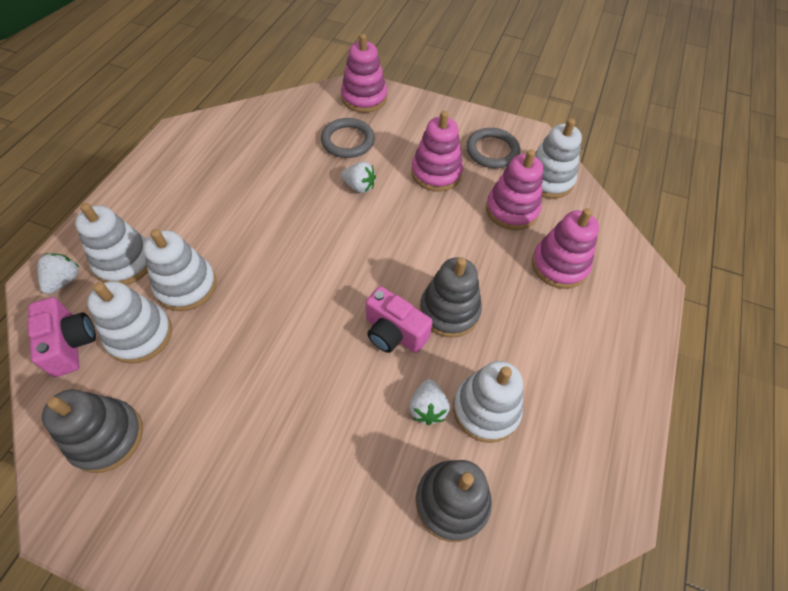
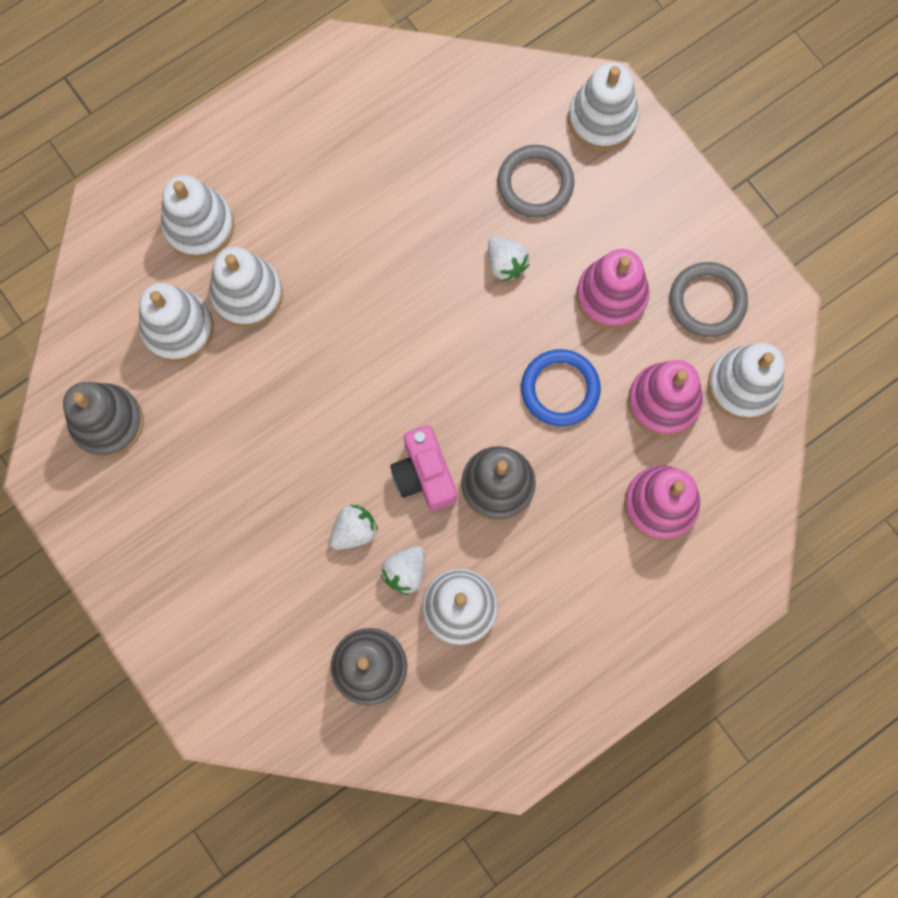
camera: 35 degrees right, 20 degrees up
pink camera [28,297,96,377] -> none
white strawberry [37,253,79,294] -> white strawberry moved to [330,505,378,550]
pink stacking toy [341,34,387,113] -> white stacking toy [568,63,639,151]
none -> blue ring [521,349,601,426]

